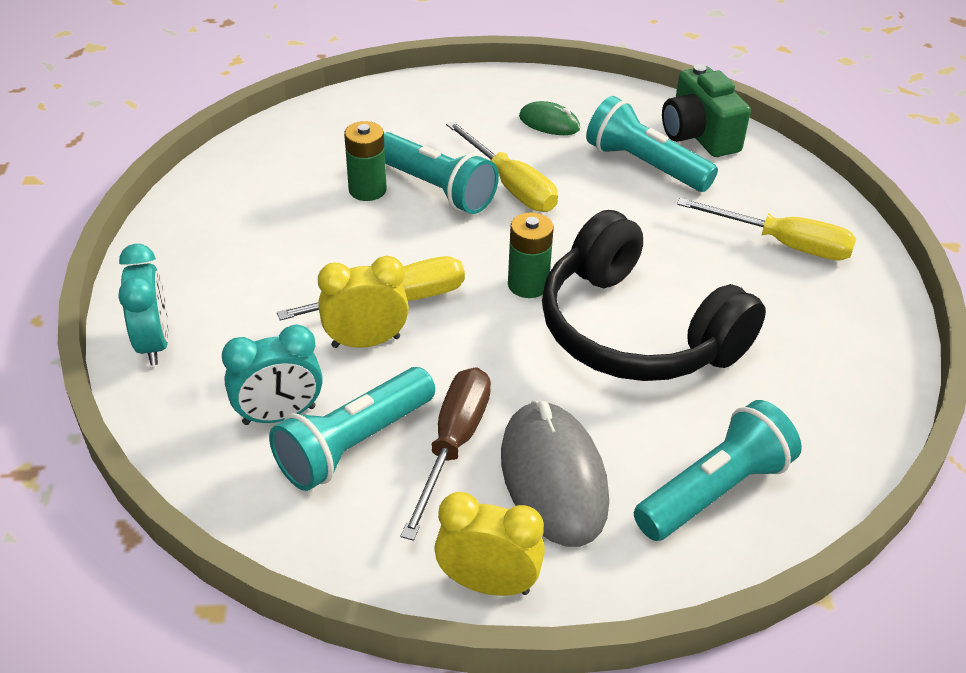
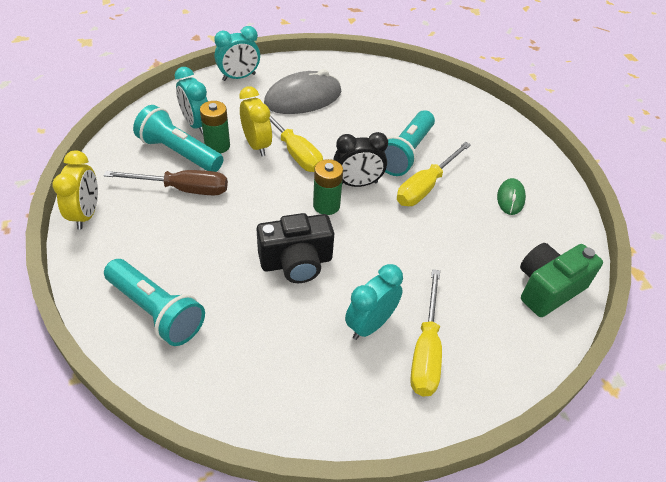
camera: 75 degrees right, 5 degrees up
green battery [344,121,387,201] -> green battery moved to [200,101,230,154]
grey mouse [501,401,609,547] -> grey mouse moved to [264,69,341,114]
black headphones [542,210,766,381] -> black camera [256,213,334,283]
turquoise flashlight [586,96,718,192] -> none
none -> black clock [333,132,388,187]
none -> turquoise clock [345,264,403,340]

